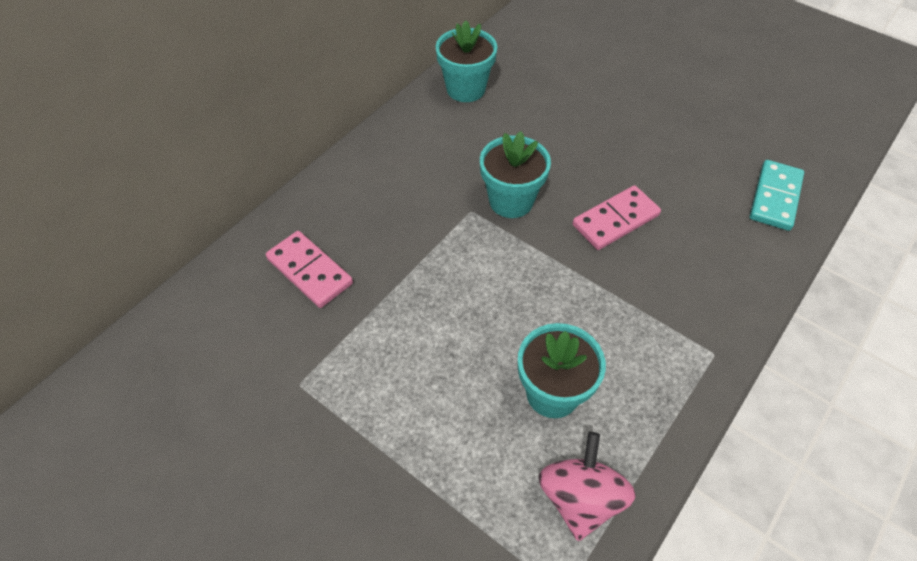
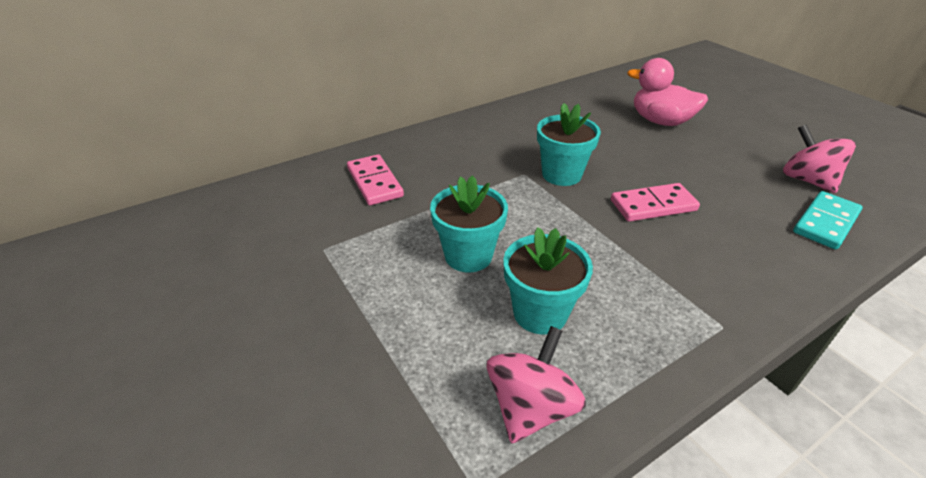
camera: 20 degrees right, 15 degrees down
turquoise flower pot [436,20,497,102] -> turquoise flower pot moved to [430,175,508,273]
none -> pink duck [627,58,708,126]
none -> pink spinning top [783,124,856,193]

